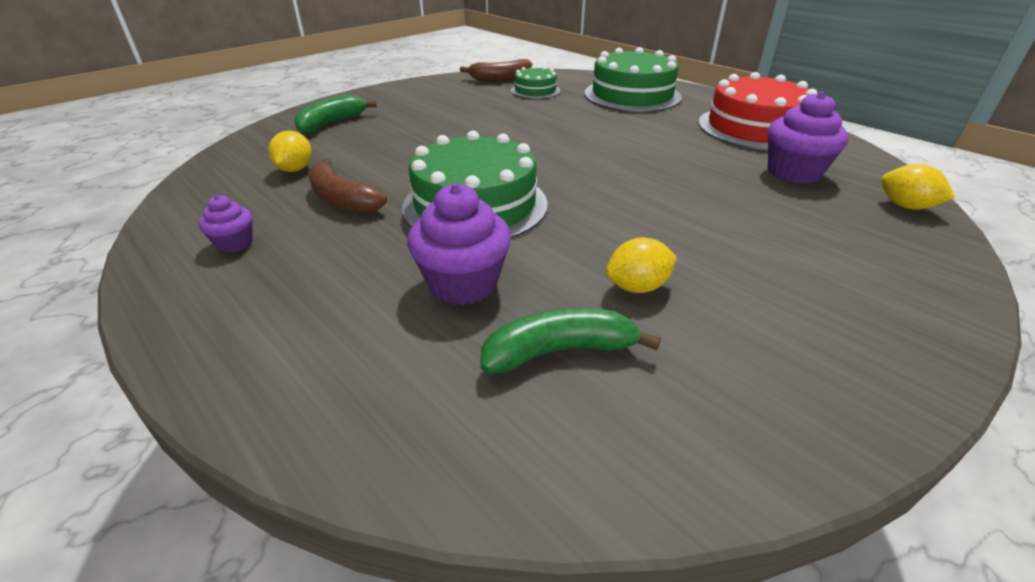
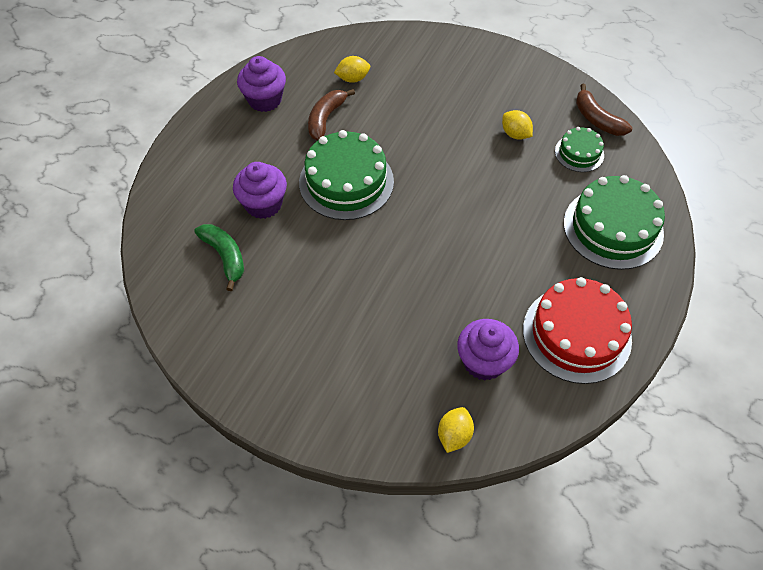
camera: 70 degrees right, 20 degrees up
purple cupcake [199,195,253,253] -> purple cupcake [237,56,286,112], size x1.84
green banana [294,95,377,134] -> none
yellow lemon [606,237,677,293] -> yellow lemon moved to [502,110,533,140]

